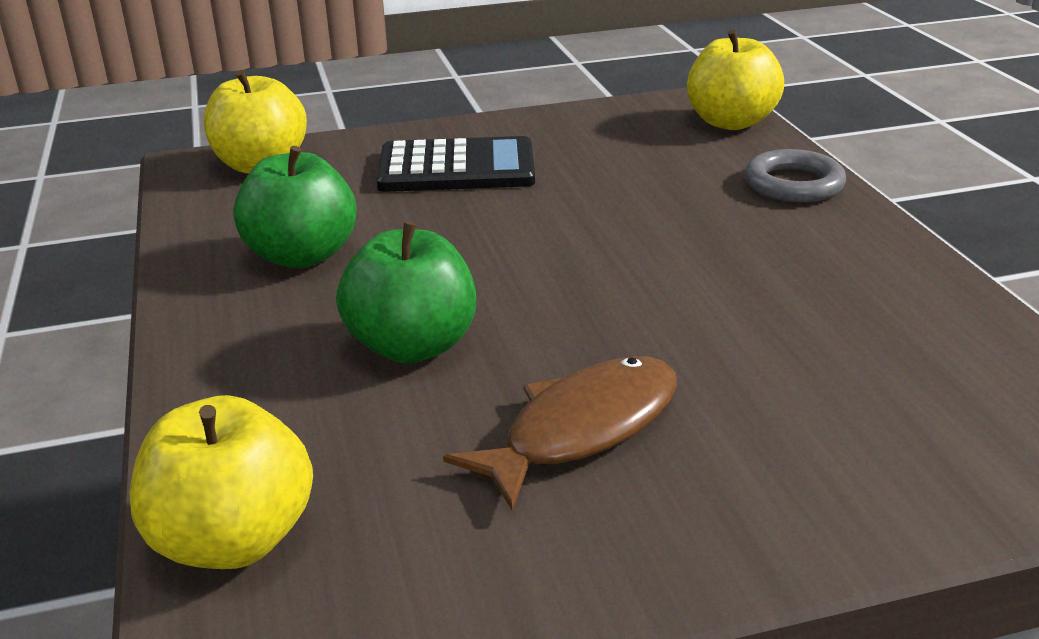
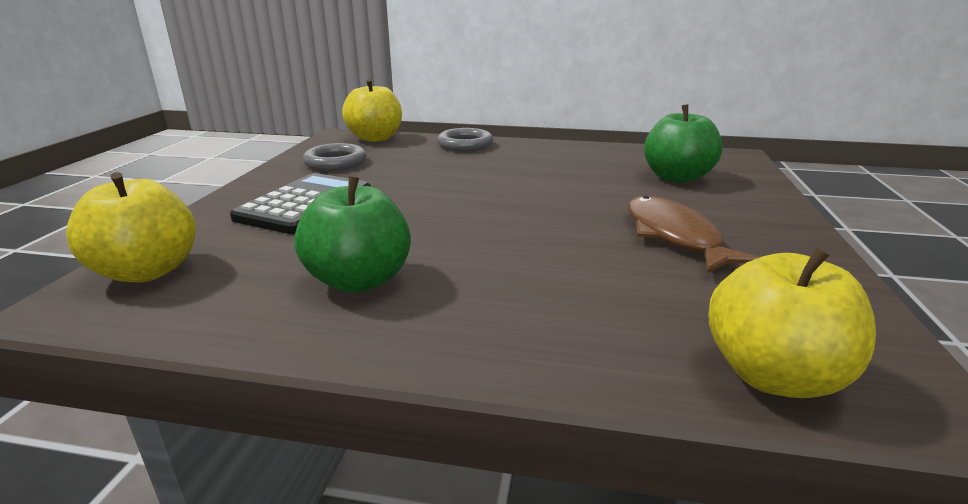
camera: 65 degrees left, 5 degrees down
green apple [336,222,476,364] -> green apple moved to [644,104,723,183]
none -> grey ring [303,143,366,171]

